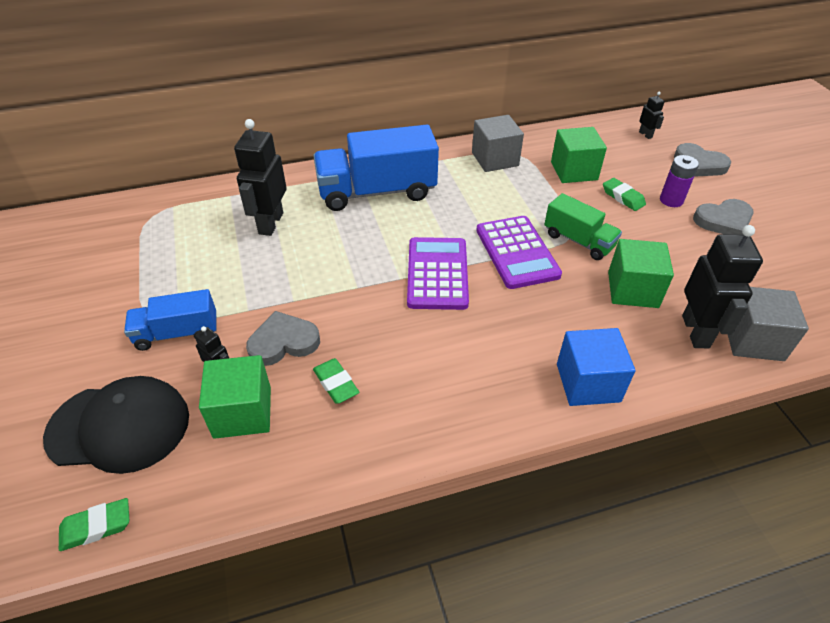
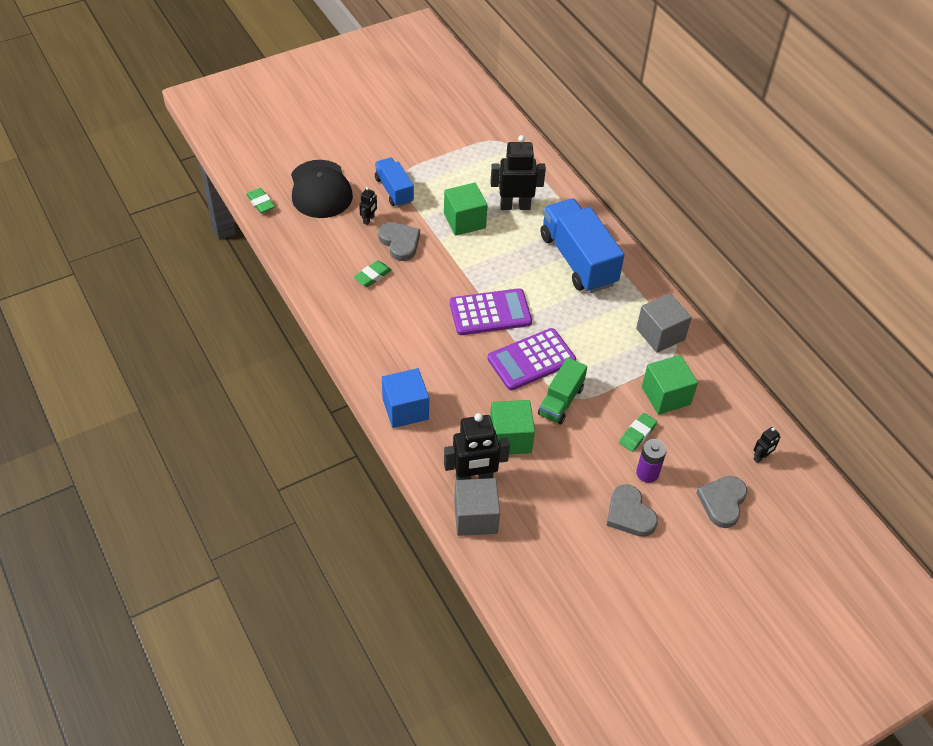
camera: 75 degrees right, 5 degrees up
green cube [199,355,271,439] -> green cube moved to [444,183,487,236]

